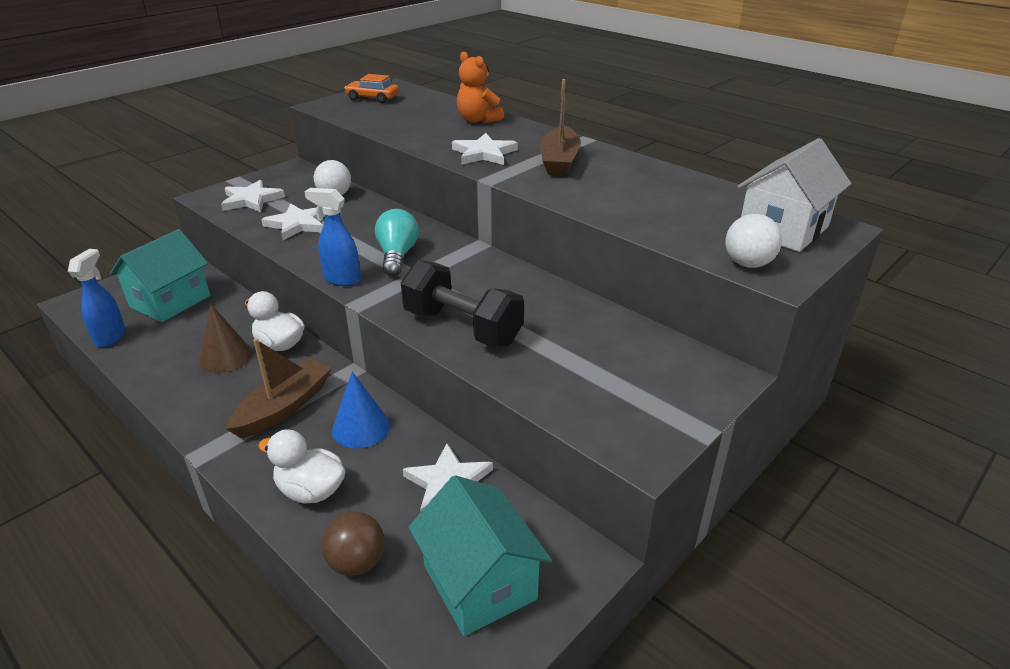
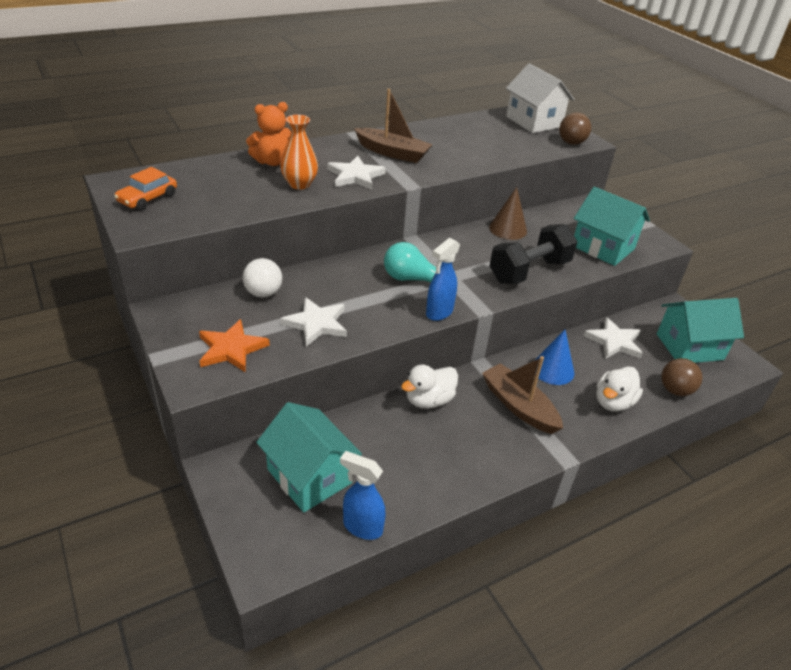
camera: 75 degrees left, 5 degrees up
brown cone [199,304,252,373] -> brown cone moved to [489,187,527,240]
white star [221,179,285,212] -> orange star [199,319,270,372]
white ball [725,214,782,268] -> brown ball [559,113,591,145]
none -> orange vase [280,114,318,190]
none -> turquoise house [574,187,650,266]

